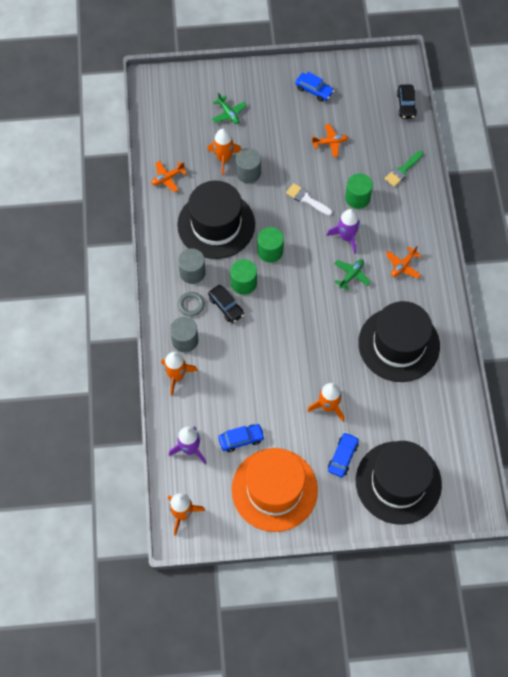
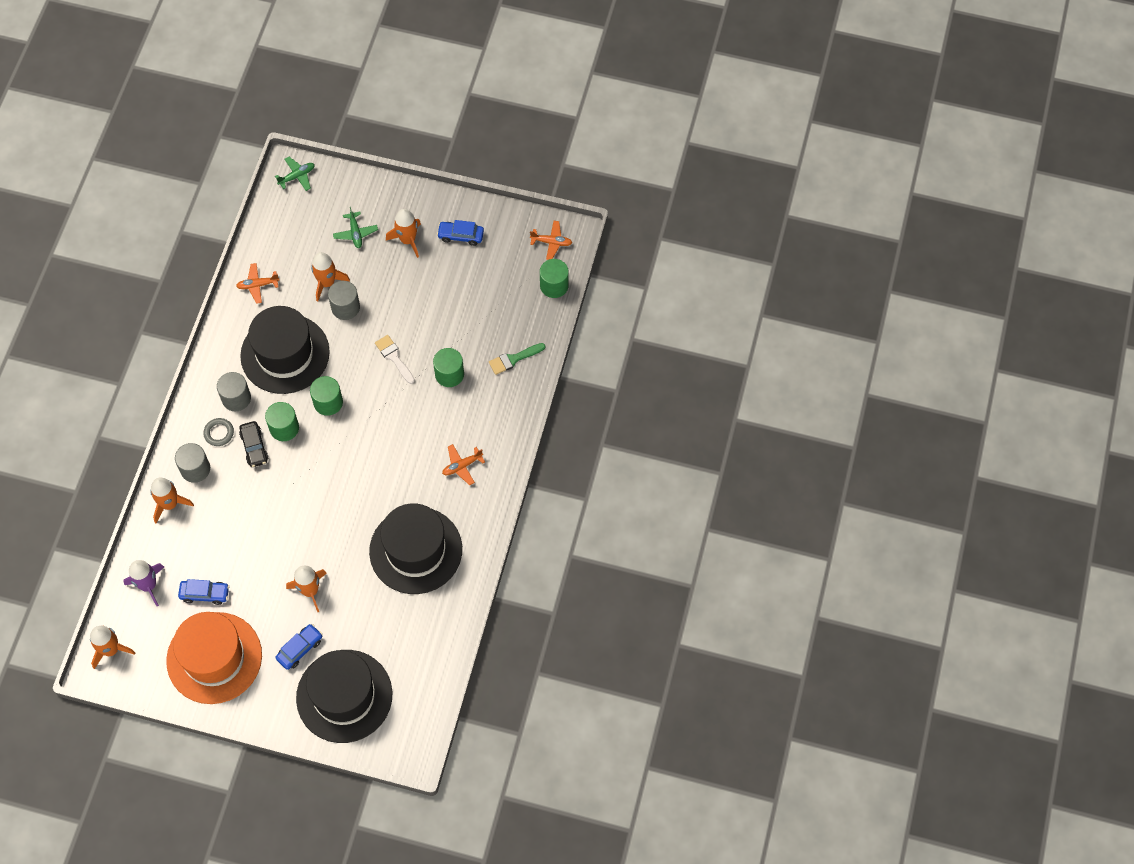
camera: 20 degrees right, 0 degrees up
blue car [295,72,334,102] -> blue car turned 135 degrees clockwise [437,220,484,246]
orange plane [312,124,348,157] -> orange plane moved to [530,221,572,260]
purple rocket [327,209,360,254] -> none
green plane [334,259,371,291] -> green plane moved to [275,157,315,191]
black car [397,84,417,119] -> green cylinder [540,259,569,298]
none -> orange rocket [386,209,421,258]

